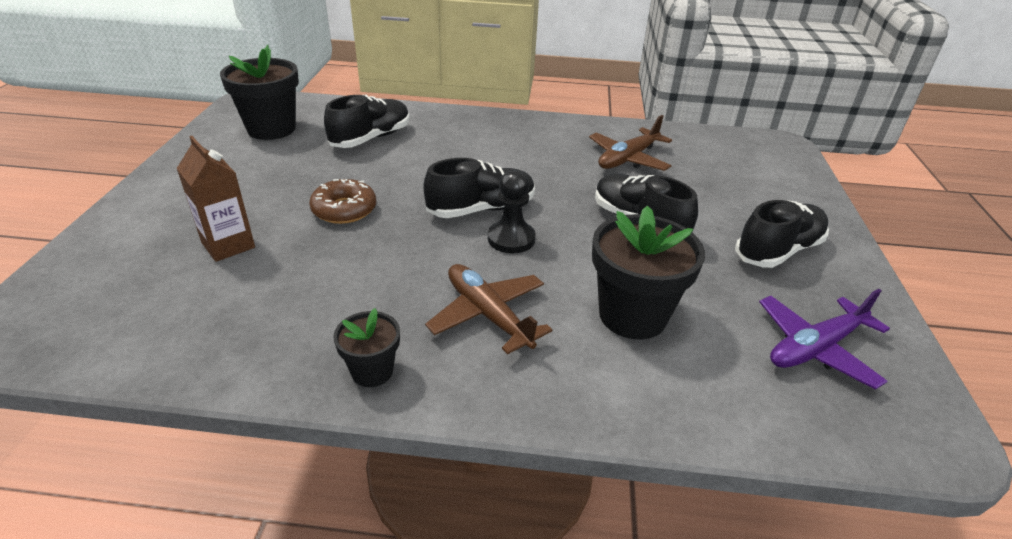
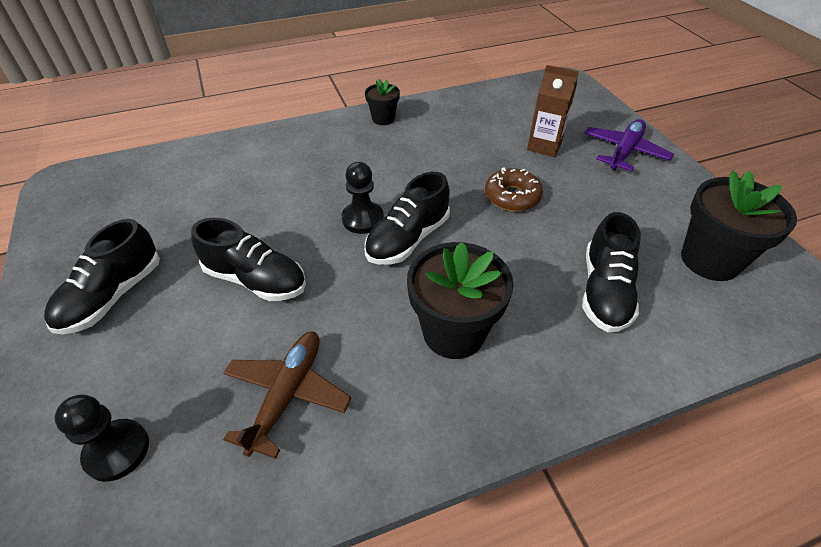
camera: 155 degrees right, 10 degrees up
brown plane [425,264,552,354] -> none
black flower pot [592,205,705,340] -> black flower pot moved to [407,242,514,359]
purple plane [759,289,890,390] -> purple plane moved to [584,119,674,171]
none -> black pawn [54,394,149,482]

